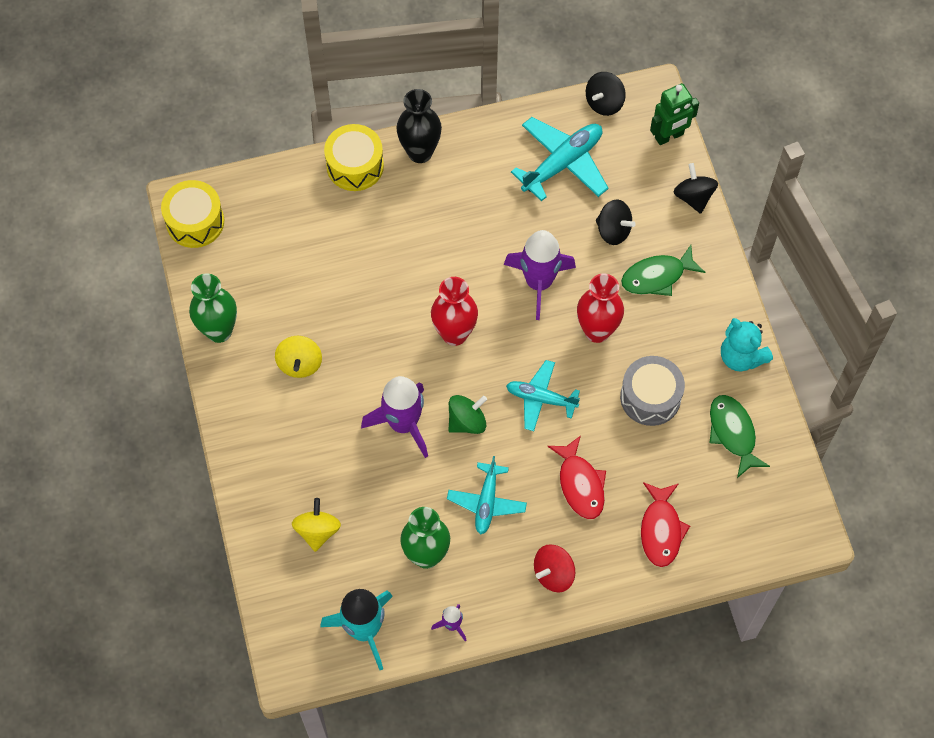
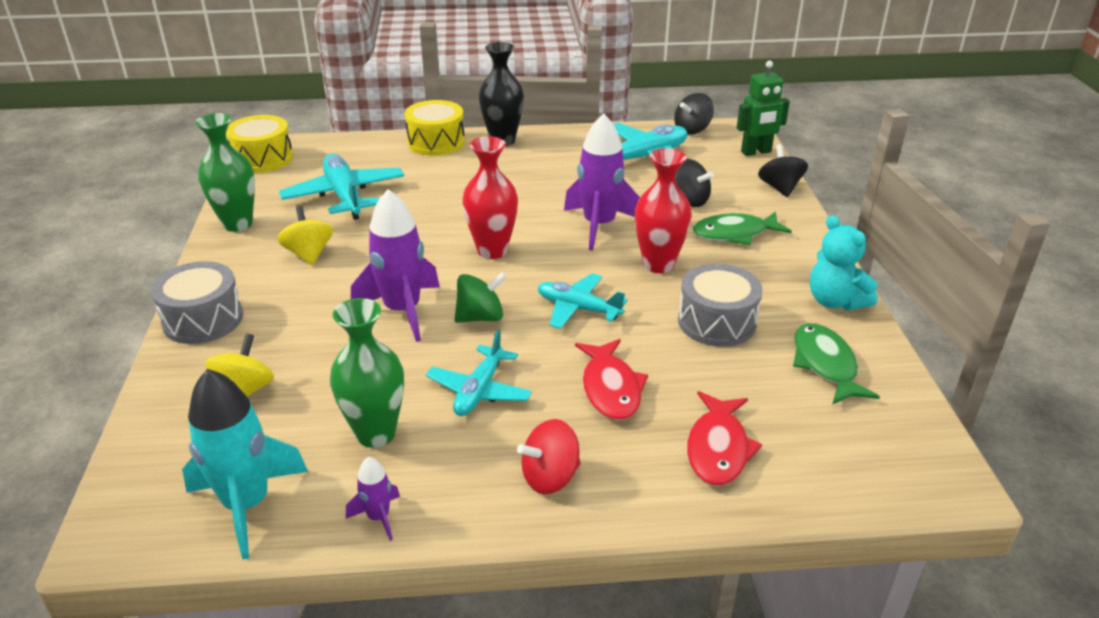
camera: 10 degrees right, 30 degrees down
yellow spinning top [275,336,322,378] -> yellow spinning top turned 150 degrees clockwise [277,206,333,265]
none -> grey drum [151,261,243,344]
none -> turquoise plane [279,154,404,220]

